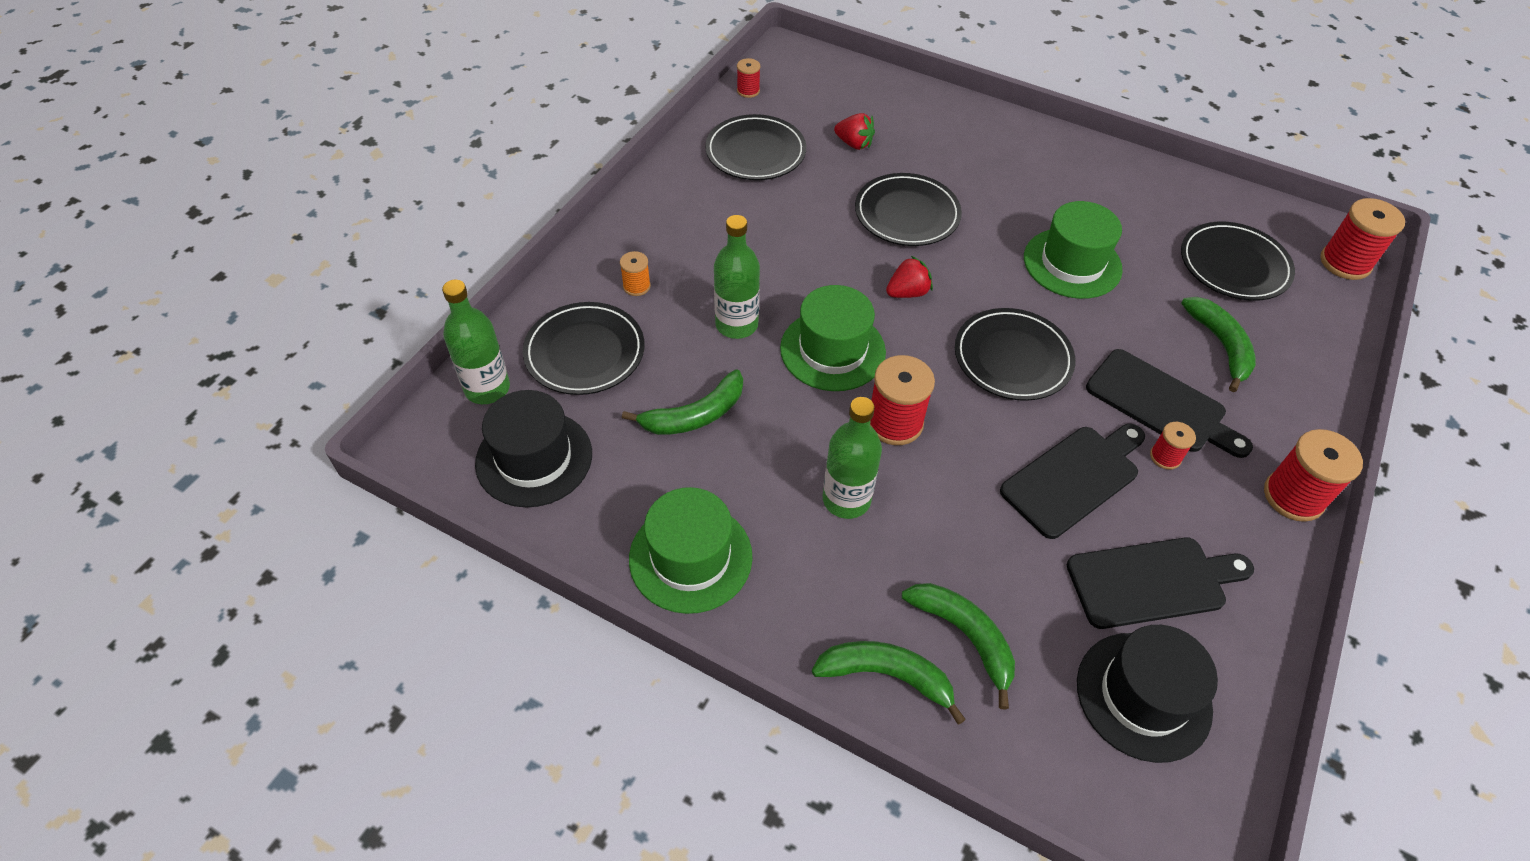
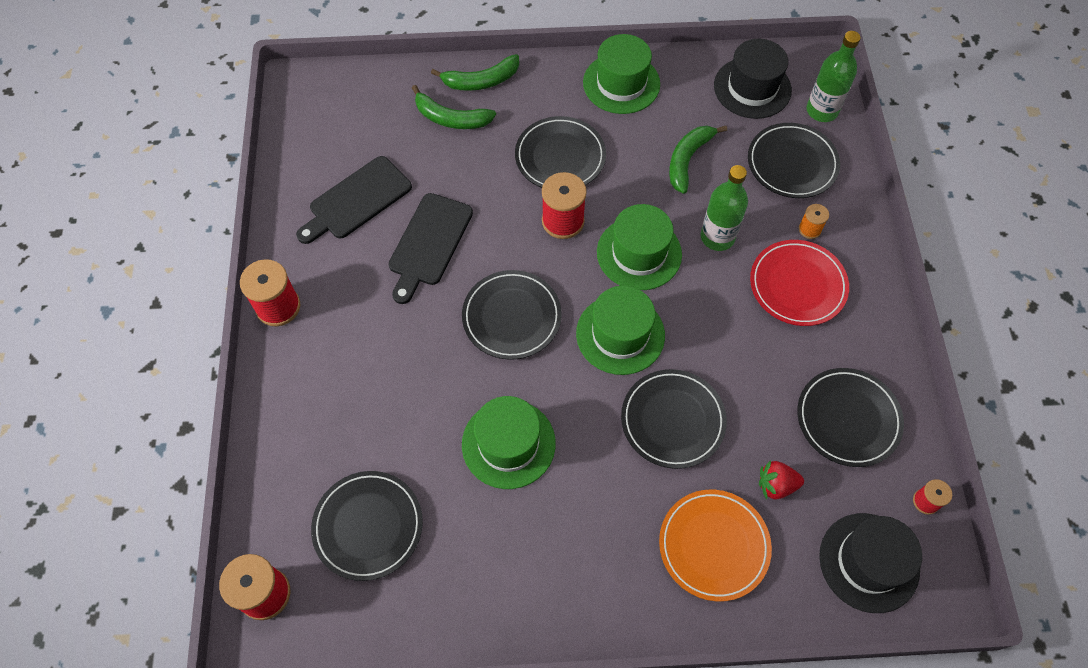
camera: 150 degrees right, 10 degrees up
green bottle [823,397,882,519] -> black plate [515,116,606,188]
red strawberry [886,256,933,298] -> green hat [576,286,665,375]
black hat [1077,625,1218,763] -> black hat moved to [819,513,922,613]
black cutting board [1086,349,1253,458] -> none
red spool [1150,422,1196,470] -> none
green banana [1181,297,1256,392] -> none
none -> orange plate [659,490,772,602]
none -> red plate [750,240,849,326]

